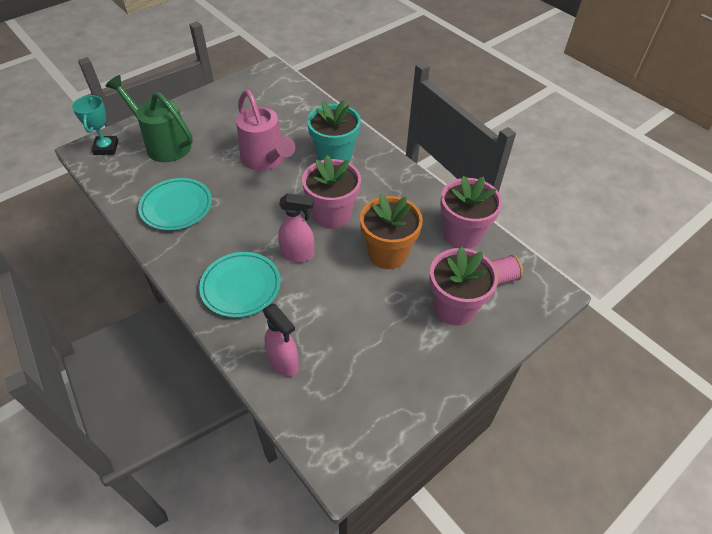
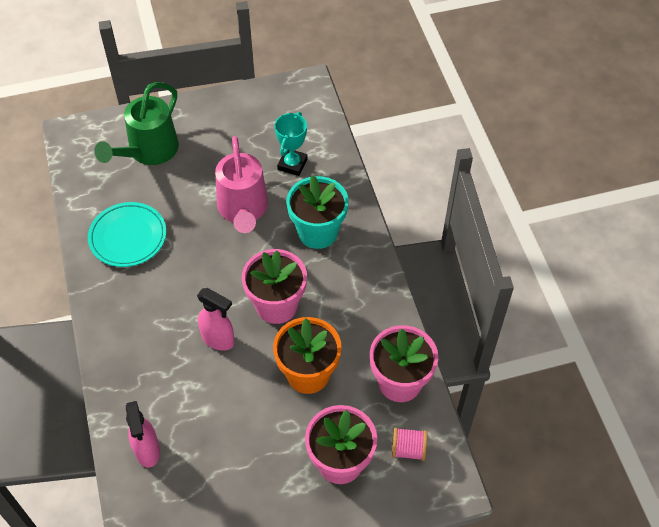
camera: 25 degrees right, 5 degrees up
turquoise trophy [72,95,118,155] -> turquoise trophy moved to [275,112,307,176]
green watering can [106,75,193,162] -> green watering can turned 120 degrees counterclockwise [94,82,179,165]
turquoise plate [199,252,281,318] -> none

